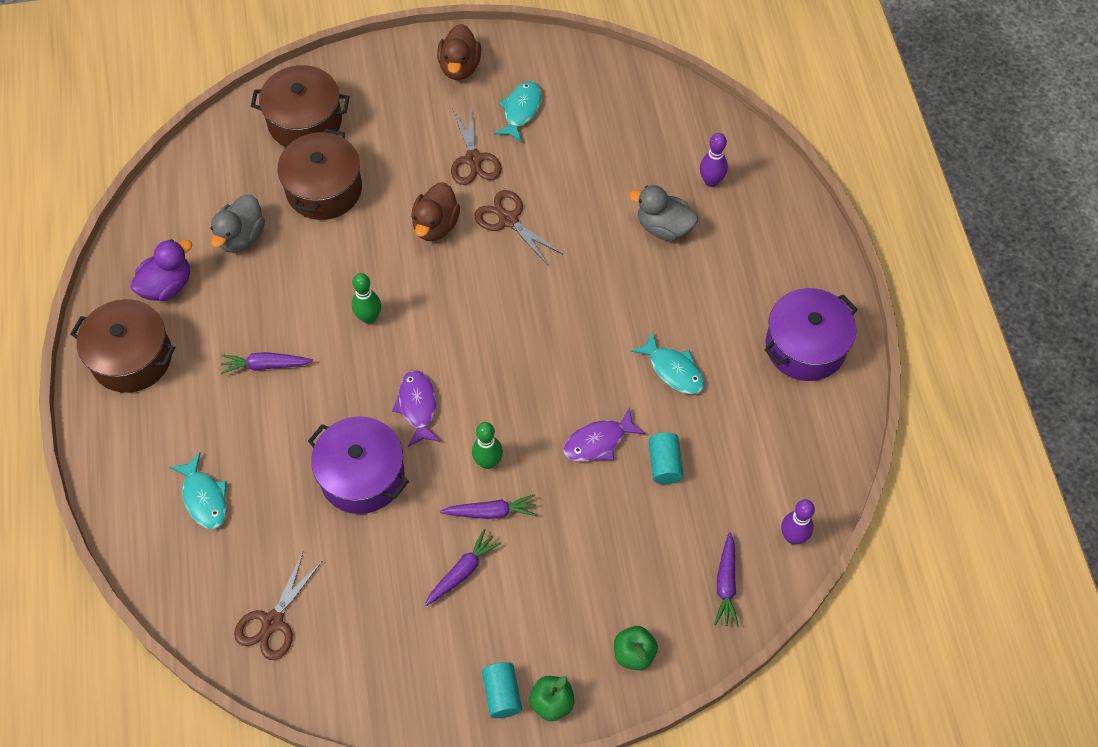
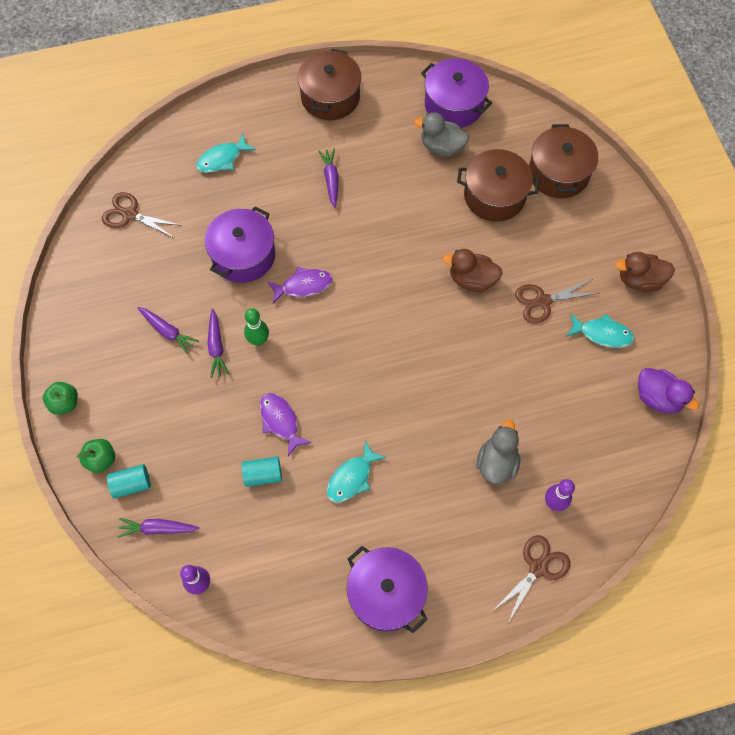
camera: 85 degrees right, 5 degrees up
purple duck [130,239,192,301] -> purple duck moved to [638,368,699,414]
green bowling pin [352,273,381,324] -> none
brown scissors [475,190,563,265] -> brown scissors moved to [495,535,570,623]
turquoise cylinder [482,662,522,718] -> turquoise cylinder moved to [107,464,151,498]
none -> purple pot [421,59,492,128]

